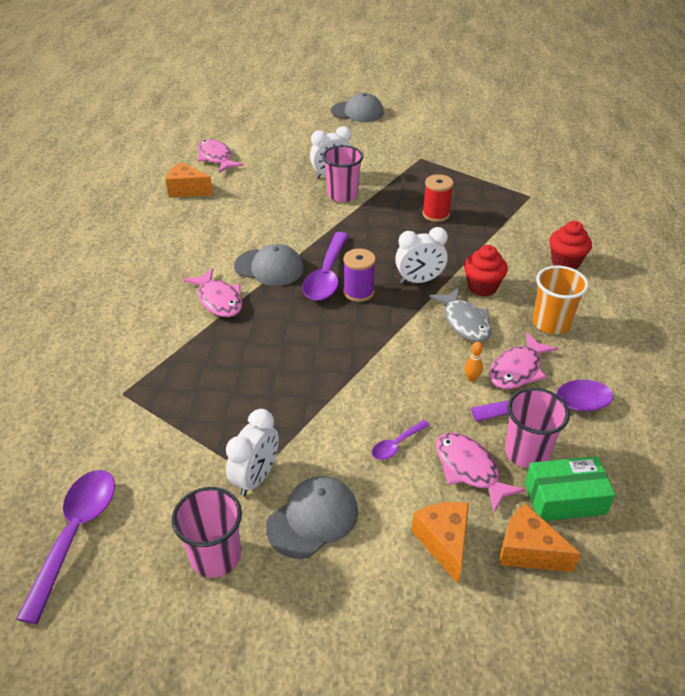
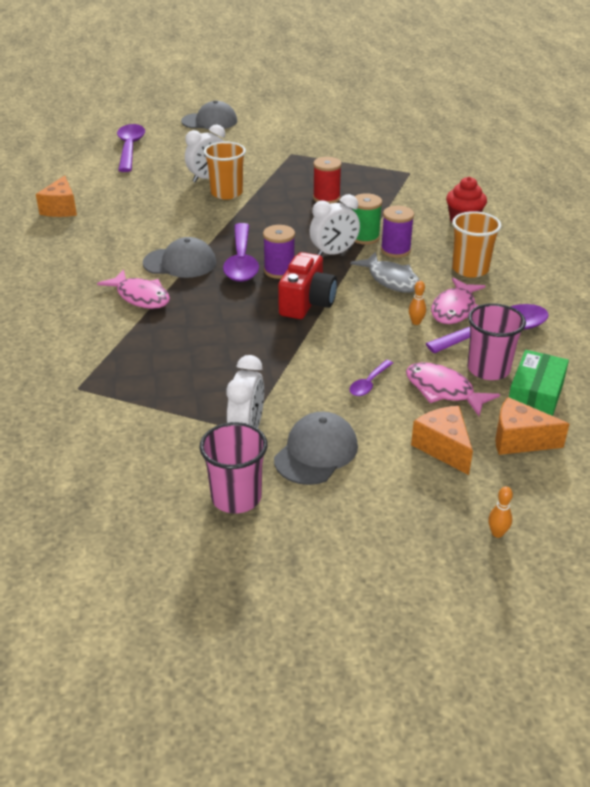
camera: 15 degrees left, 5 degrees down
purple spoon [16,470,115,624] -> purple spoon moved to [117,124,145,172]
orange cheese [165,162,213,198] -> orange cheese turned 90 degrees counterclockwise [36,175,77,217]
pink fish [198,139,244,173] -> none
pink cup [322,145,363,202] -> orange cup [204,142,246,200]
red cupcake [464,245,508,296] -> purple spool [381,206,414,258]
green box [525,456,615,521] -> green box turned 45 degrees counterclockwise [509,350,569,416]
none -> red camera [278,252,337,319]
none -> green spool [352,193,382,245]
none -> orange bowling pin [488,487,513,538]

